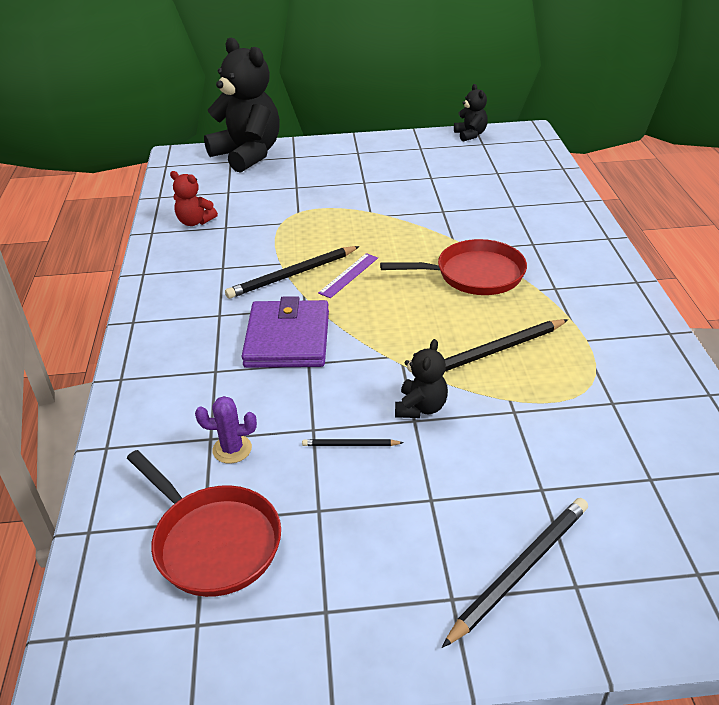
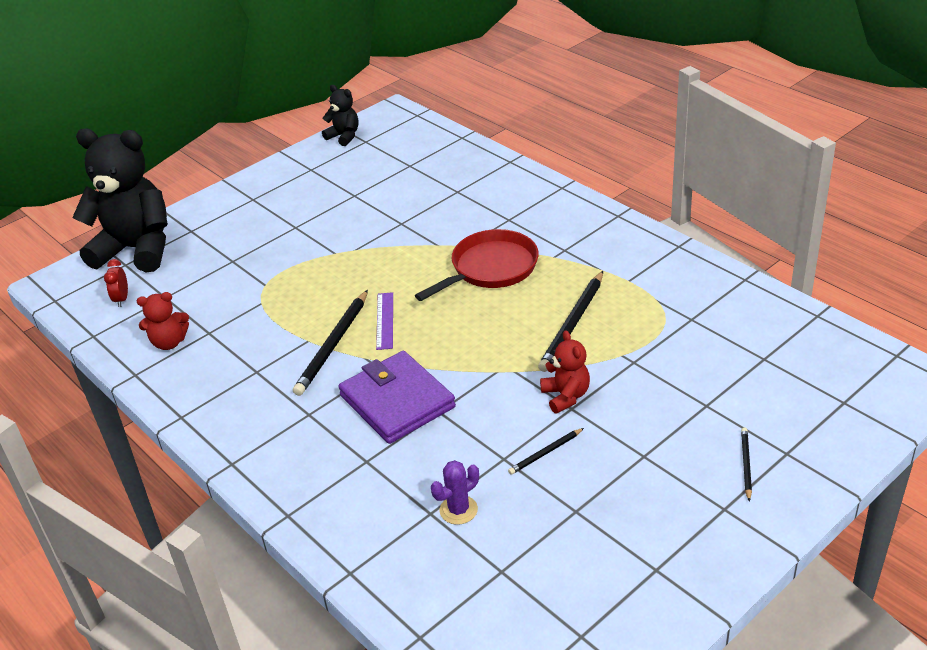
camera: 35 degrees left, 0 degrees up
red pan [127,450,281,597] -> none
black teddy bear [395,339,448,418] -> red teddy bear [540,330,590,414]
black pencil [442,498,588,648] -> black pencil [741,427,752,501], size x0.52
none -> red clock [104,259,128,307]

